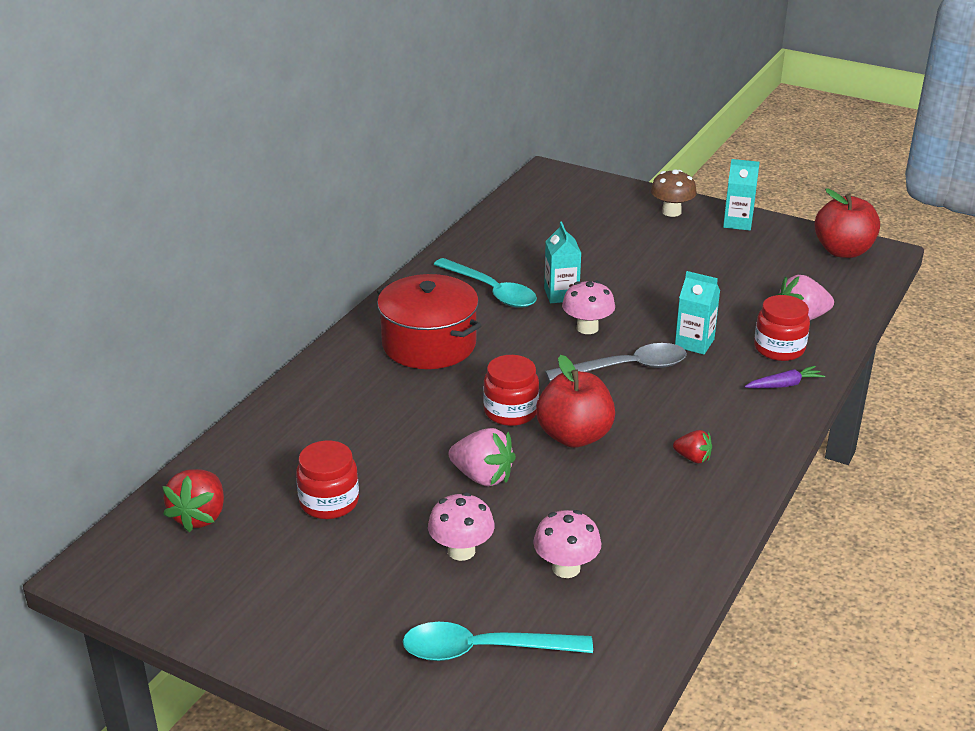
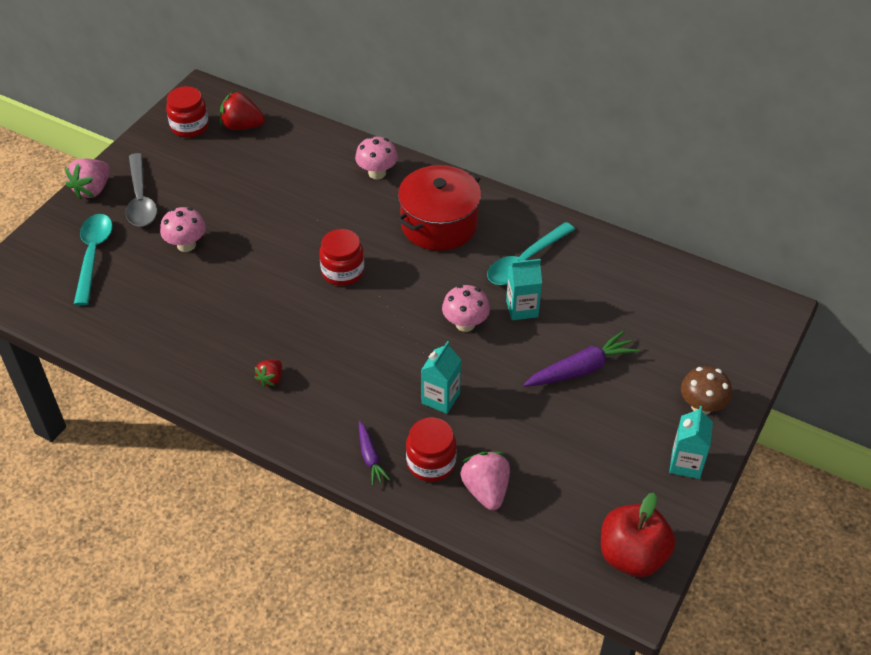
camera: 90 degrees right, 15 degrees up
red jar [296,440,359,519] -> red jar moved to [166,86,209,138]
pink strawberry [448,428,516,487] -> pink strawberry moved to [65,158,110,200]
pink mushroom [533,510,601,578] -> pink mushroom moved to [355,136,398,179]
red apple [536,355,615,448] -> none
grey spoon [545,343,687,382] -> grey spoon moved to [126,153,157,226]
none -> purple carrot [524,331,640,387]

